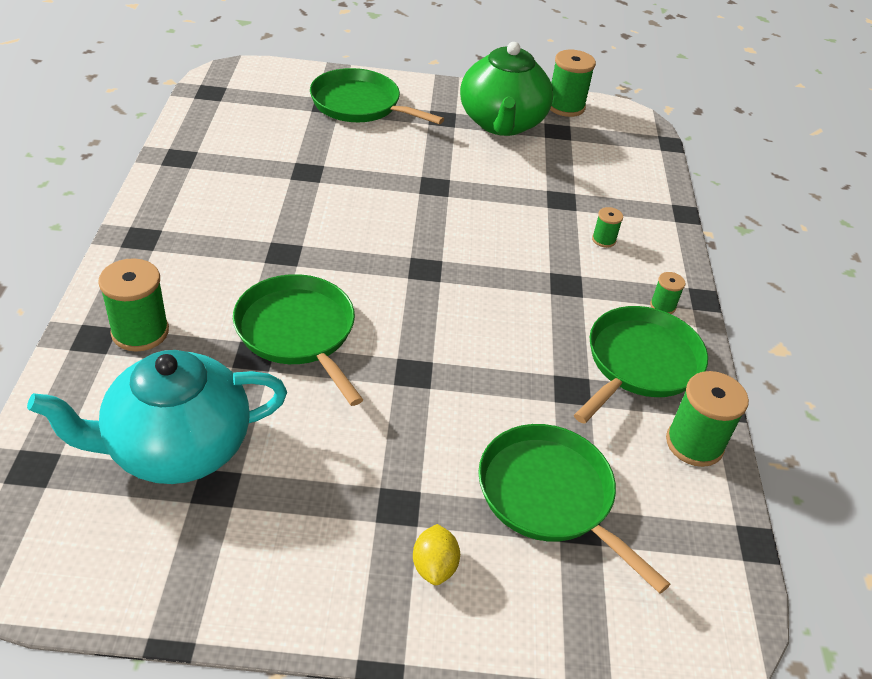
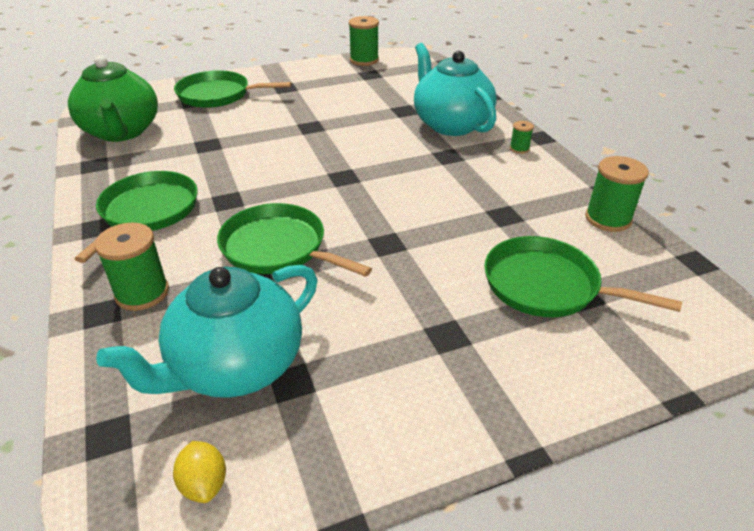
camera: 20 degrees left, 5 degrees down
yellow lemon [413,524,460,585] -> yellow lemon moved to [173,441,226,503]
green teapot [460,42,553,136] -> green teapot moved to [68,55,158,142]
green pan [574,306,708,424] -> green pan moved to [74,171,198,263]
green spool [592,207,623,248] -> turquoise teapot [414,43,497,136]

